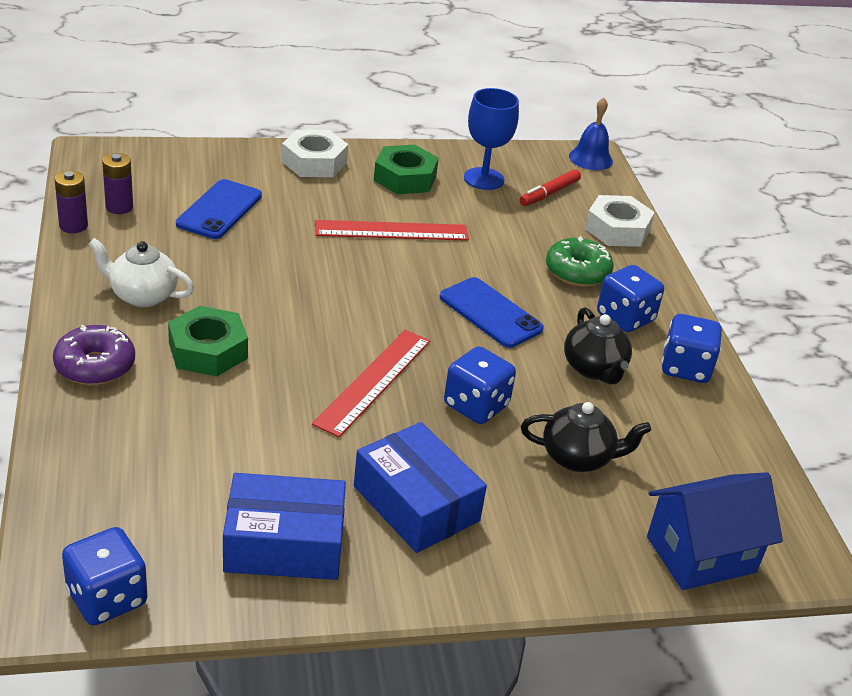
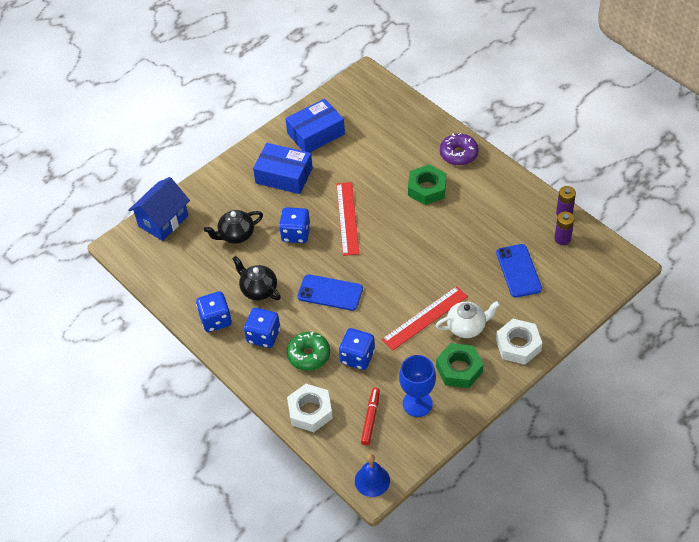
camera: 155 degrees right, 15 degrees up
blue dice [62,527,147,625] -> blue dice moved to [339,328,375,370]
white teapot [88,238,194,307] -> white teapot moved to [436,301,500,338]

